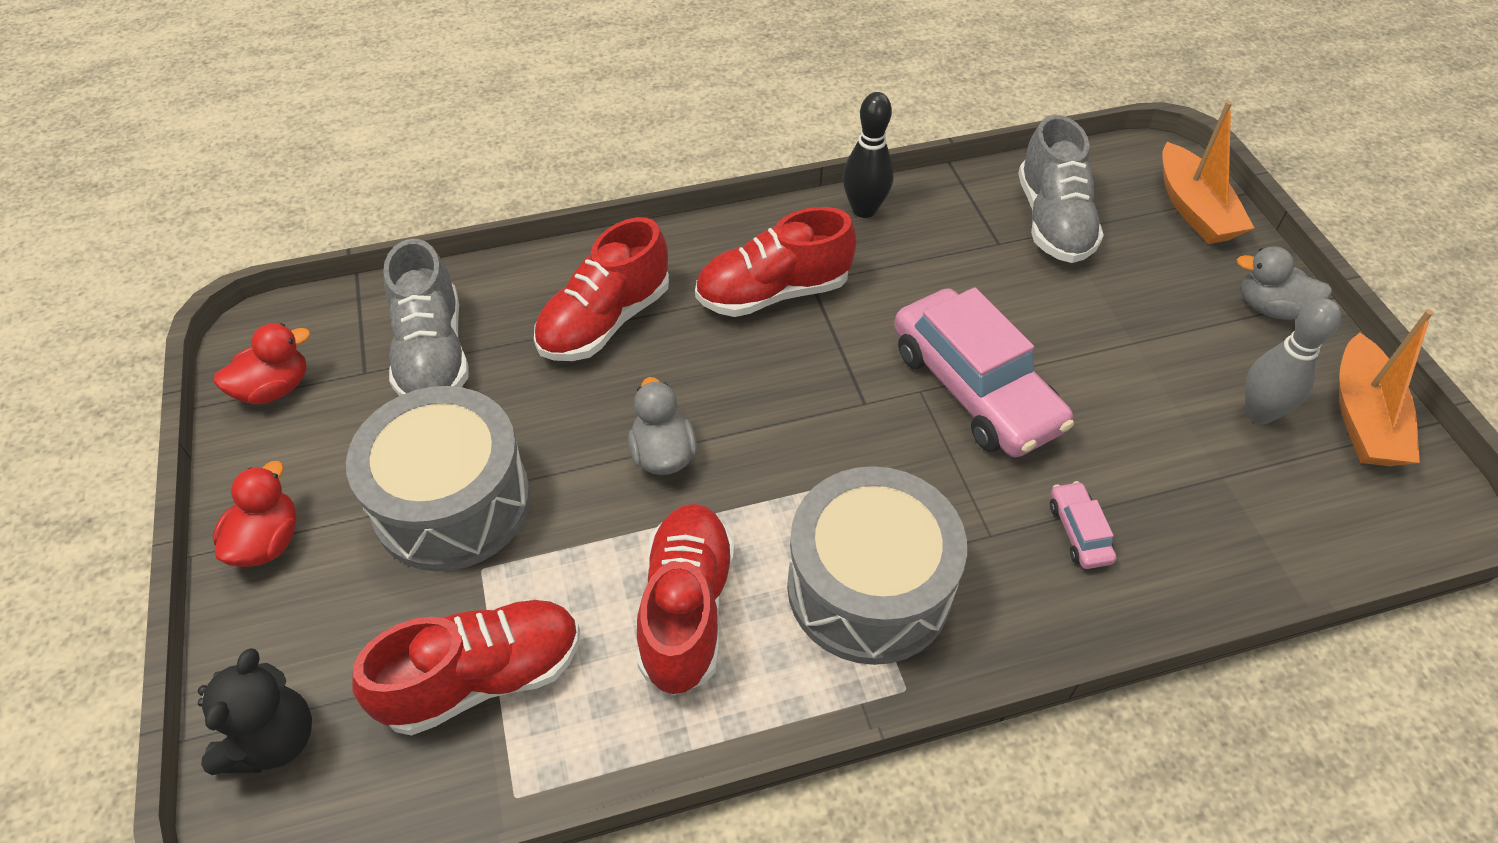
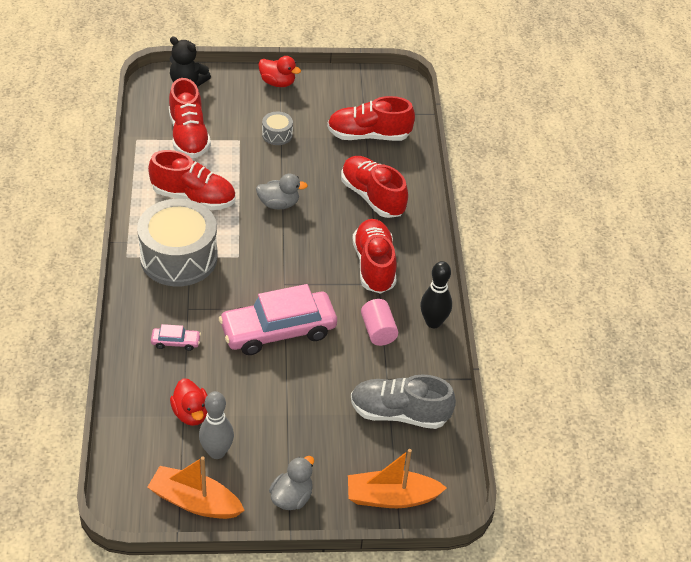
camera: 100 degrees right, 5 degrees down
red duck [214,323,310,404] -> red duck moved to [170,378,207,426]
grey drum [346,386,531,571] -> grey drum [262,112,293,145], size x0.43
grey shoe [383,239,469,396] -> red shoe [327,96,415,141]
none -> pink cylinder [361,299,398,346]

